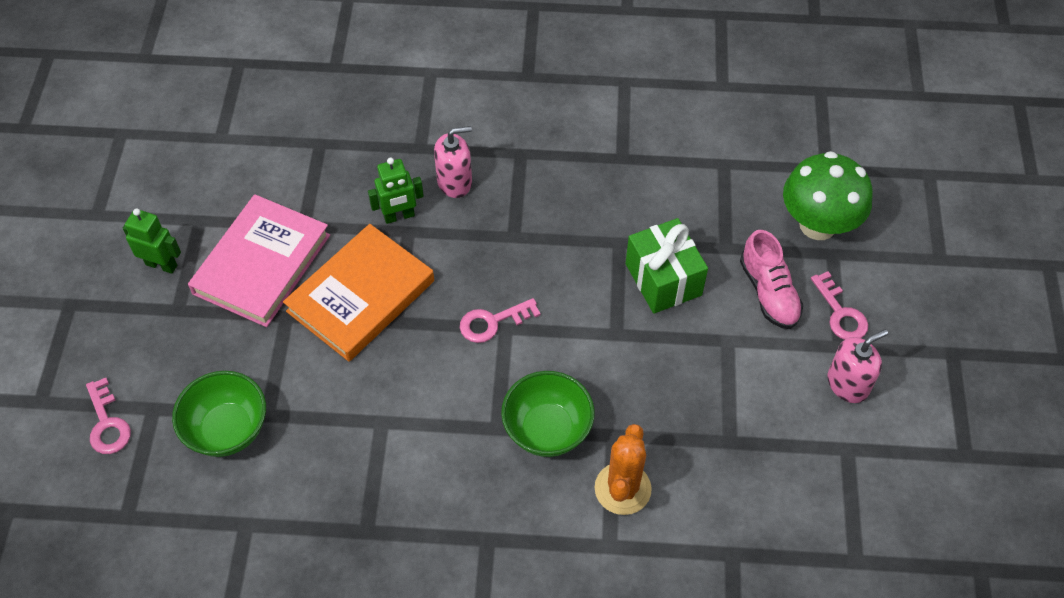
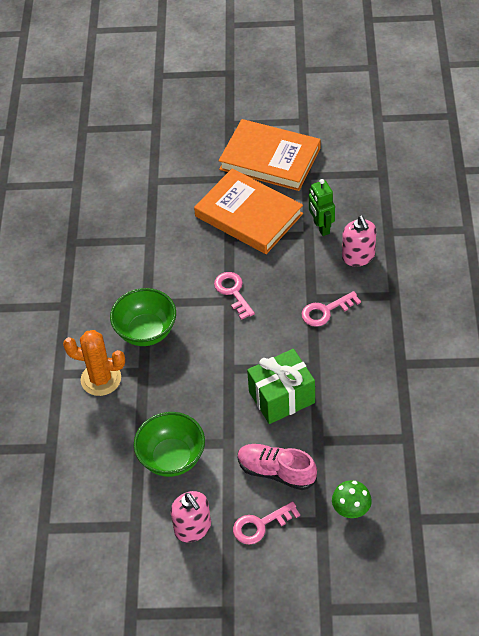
camera: 90 degrees right, 5 degrees down
pink key [86,378,131,454] -> pink key moved to [302,291,361,327]
green robot [123,208,181,274] -> none
green bowl [172,371,266,457] -> green bowl moved to [134,412,205,477]
pink book [188,194,330,327] -> orange book [219,119,321,191]
pink shoe [740,230,803,329] -> pink shoe turned 45 degrees clockwise [238,444,317,490]
green mushroom [783,151,873,240] -> green mushroom [332,480,372,518], size x0.52

